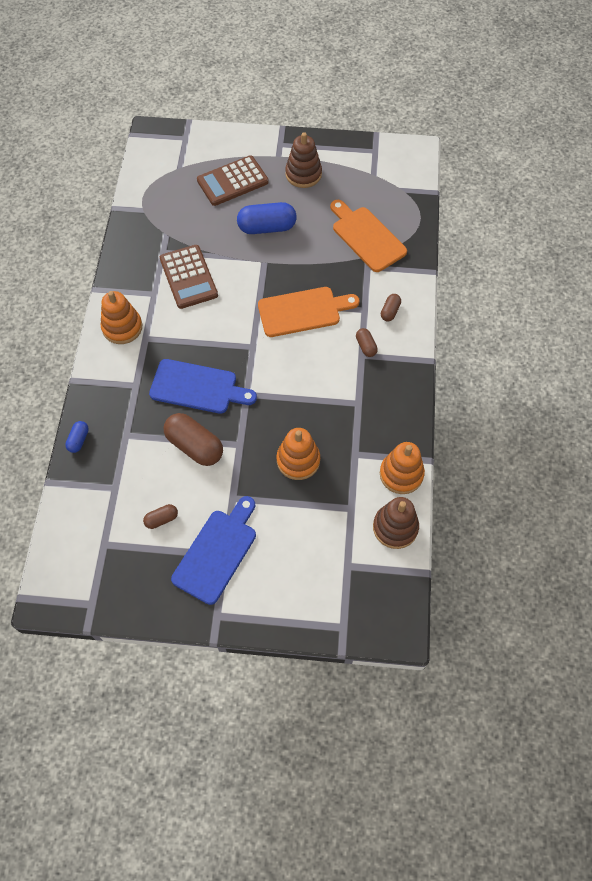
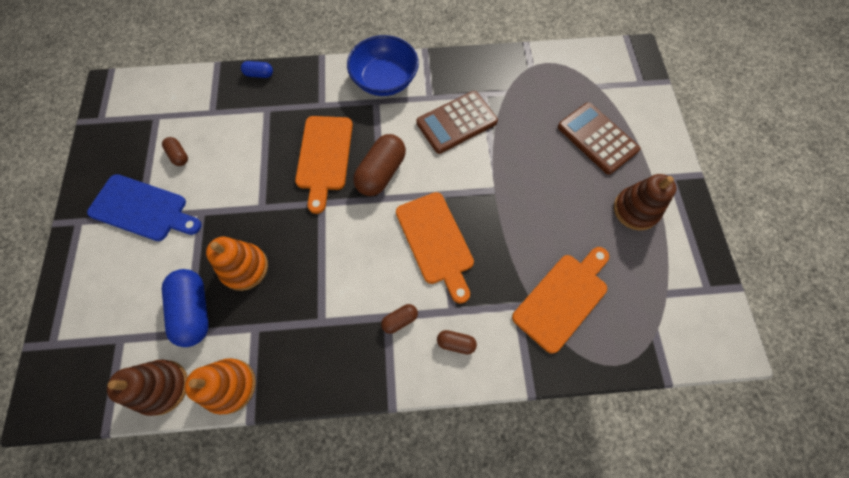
camera: 80 degrees right, 5 degrees up
orange stacking toy [101,291,142,344] -> blue bowl [347,35,419,96]
blue cutting board [149,359,257,414] -> orange cutting board [295,116,353,214]
brown capsule [164,413,223,466] -> brown capsule moved to [353,134,406,196]
blue capsule [237,202,297,234] -> blue capsule moved to [162,269,209,347]

